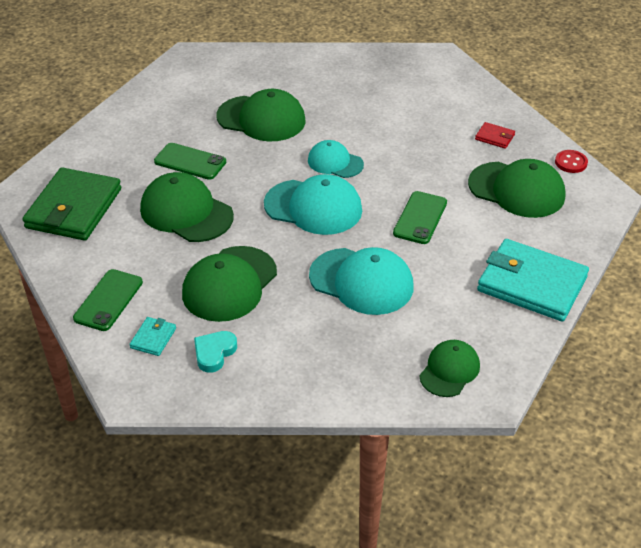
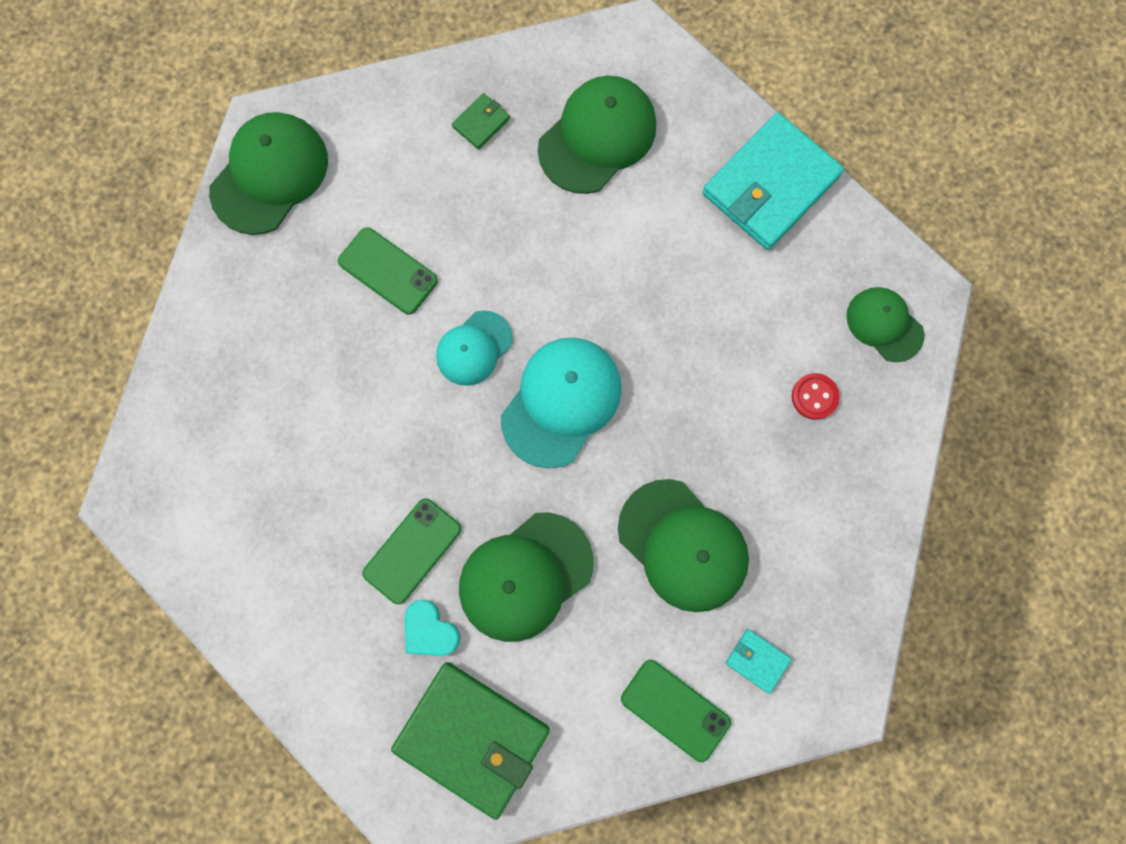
camera: 75 degrees left, 35 degrees up
turquoise heart [194,331,237,373] -> turquoise heart moved to [405,600,460,656]
green cap [216,89,306,142] -> green cap moved to [209,112,328,235]
turquoise cap [309,247,414,315] -> none
green phone [393,191,447,244] -> green phone moved to [338,227,438,315]
red wallet [475,122,515,149] -> green wallet [452,93,510,150]
red button [555,150,588,173] -> red button moved to [792,373,840,420]

